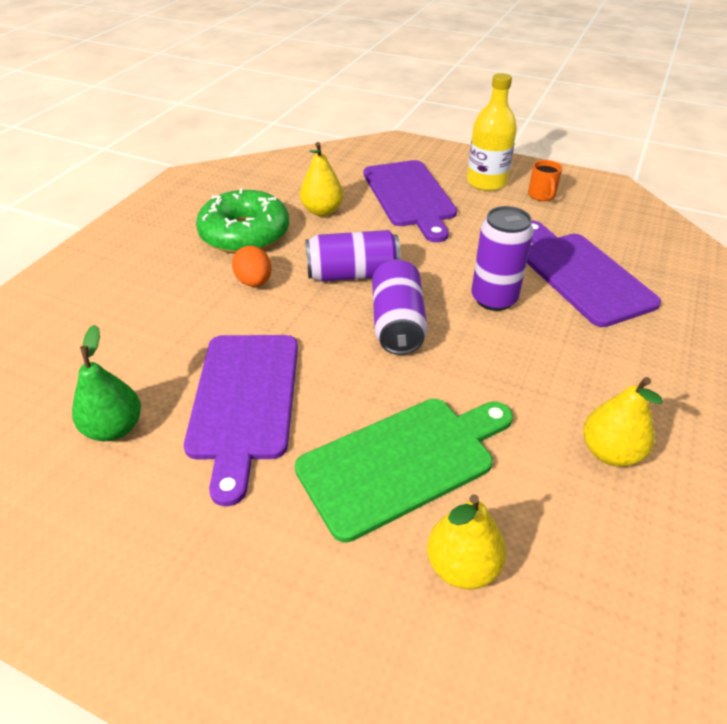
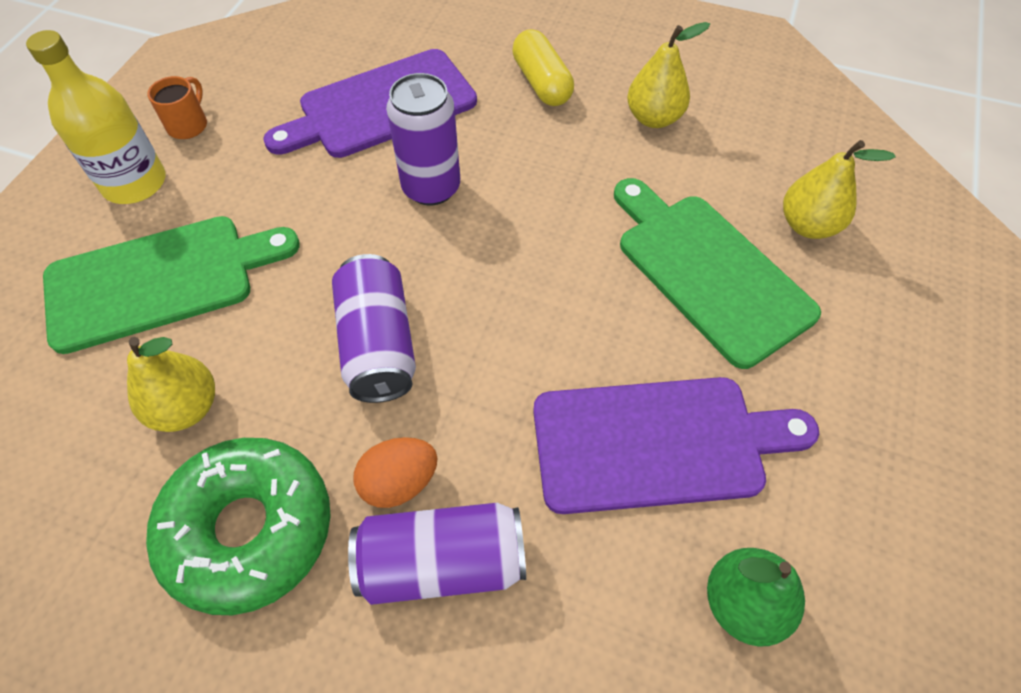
camera: 95 degrees left, 15 degrees up
purple cutting board [364,160,457,242] -> green cutting board [43,216,300,354]
purple can [372,259,428,355] -> purple can moved to [348,503,526,605]
orange mug [528,160,562,201] -> orange mug turned 60 degrees counterclockwise [147,76,207,139]
none -> yellow capsule [512,29,574,106]

